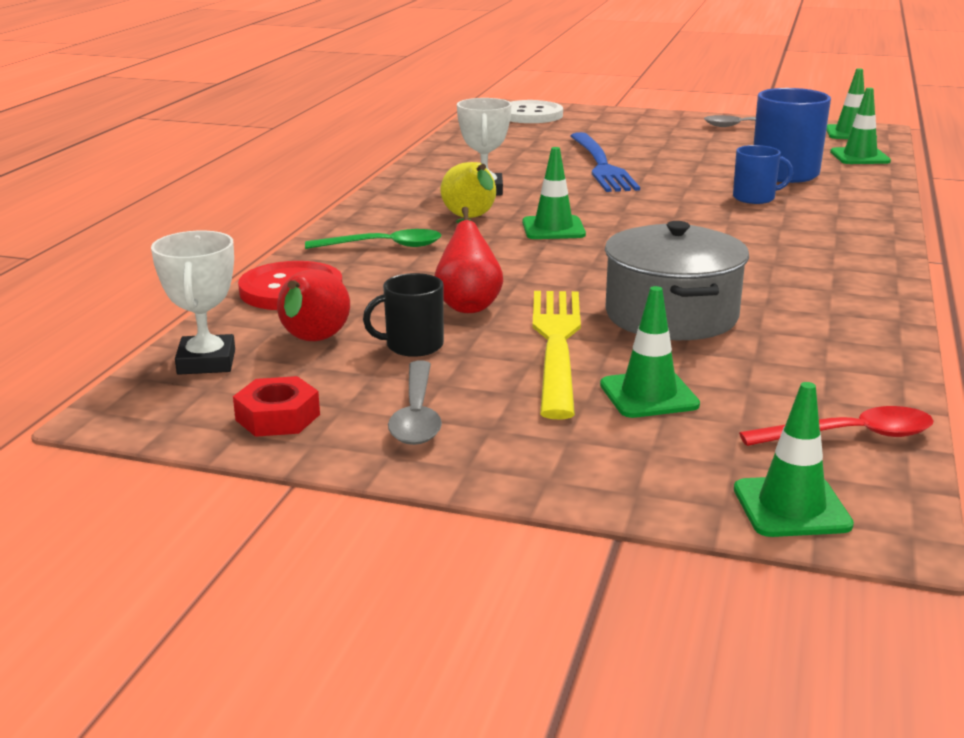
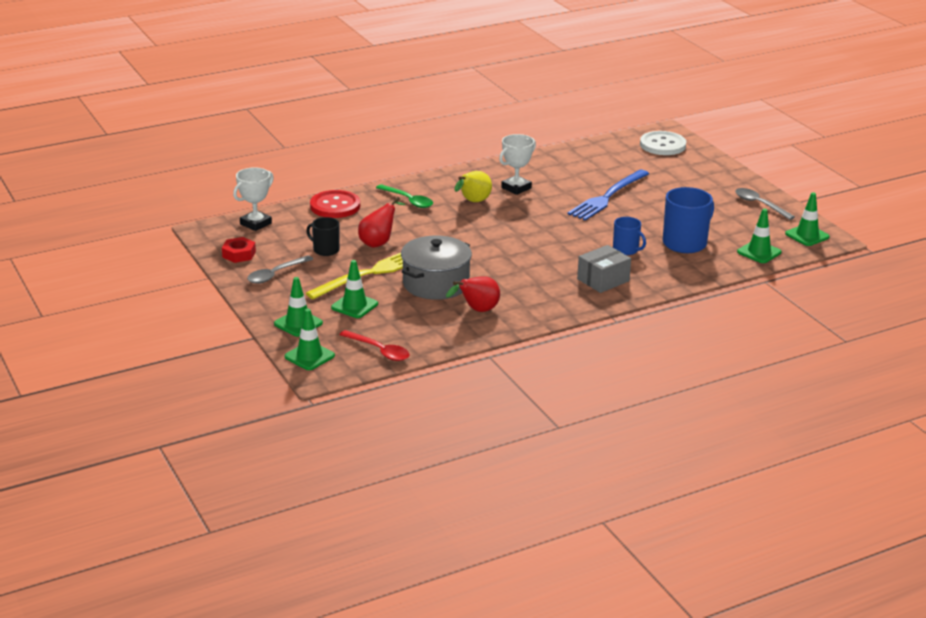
camera: 45 degrees right, 5 degrees up
red pear [277,269,350,341] -> red pear moved to [446,276,500,312]
green traffic cone [522,147,586,239] -> green traffic cone moved to [274,277,323,337]
none -> grey box [577,245,631,293]

